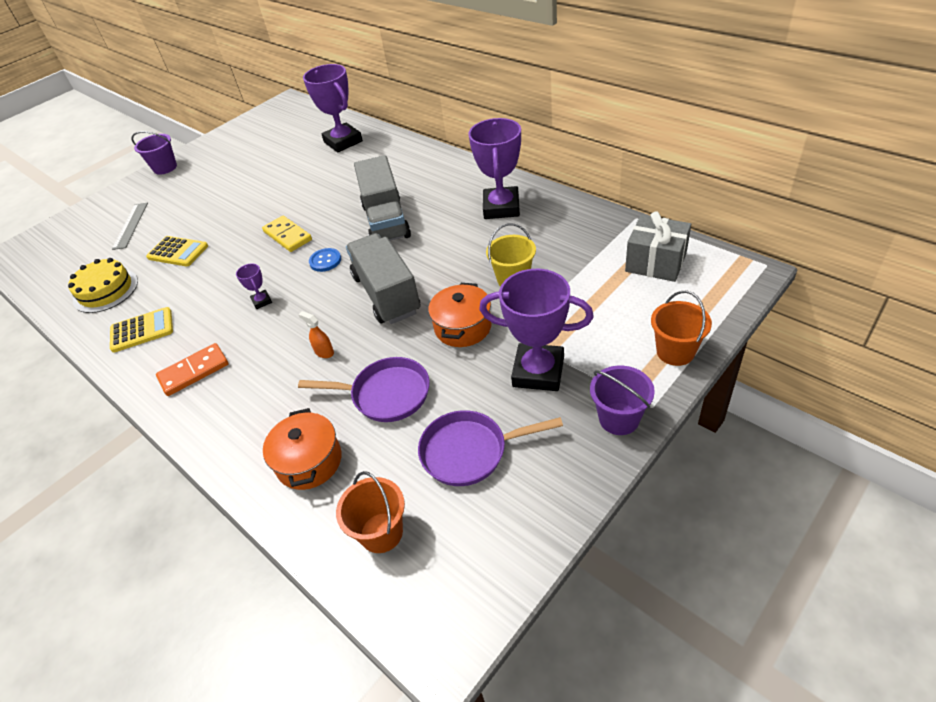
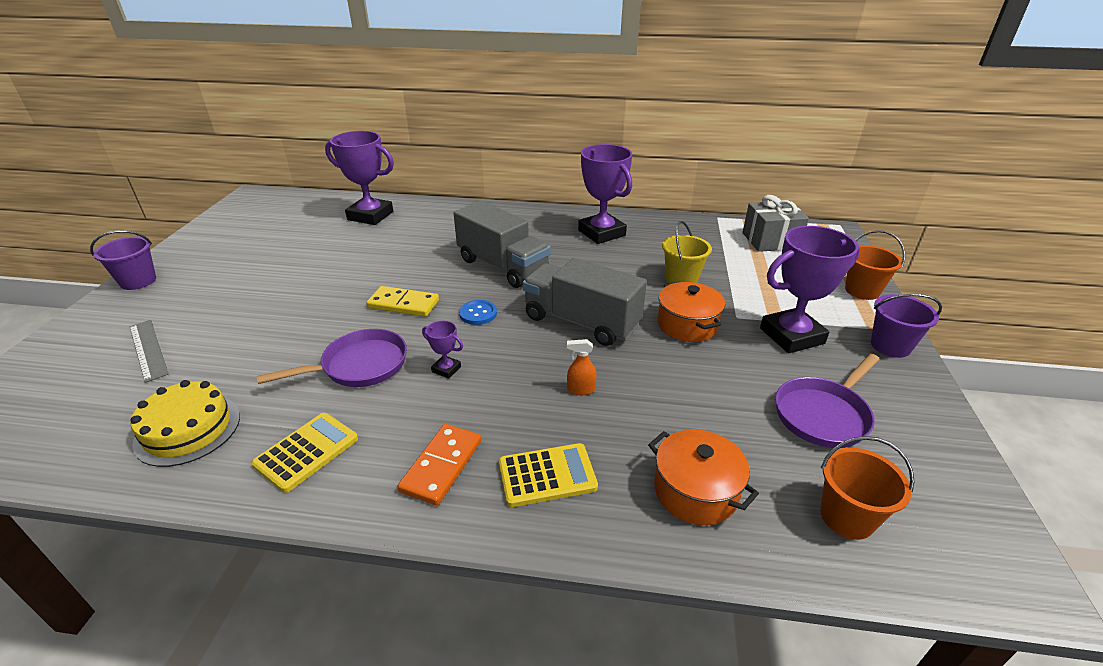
camera: 40 degrees left, 10 degrees down
yellow calculator [146,236,208,267] -> yellow calculator moved to [499,443,598,507]
purple pan [298,357,430,422] -> purple pan moved to [257,329,407,387]

